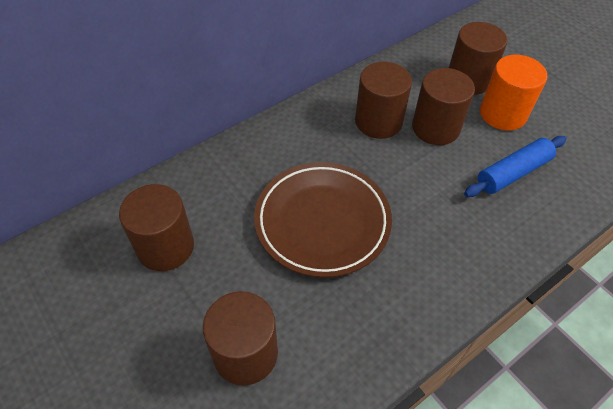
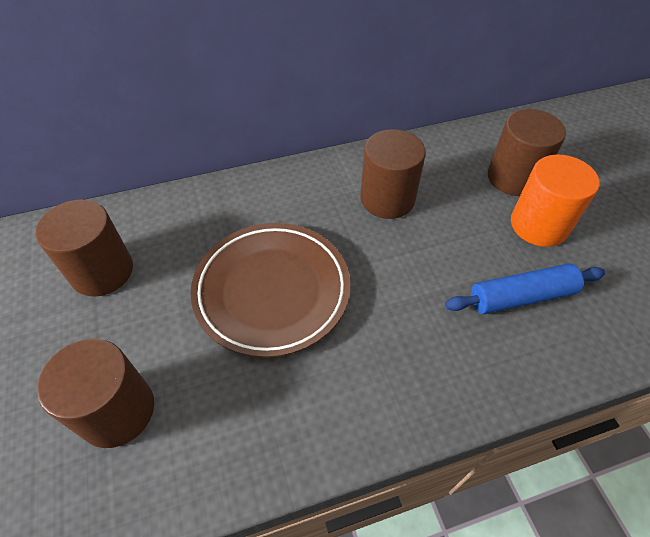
camera: 20 degrees right, 0 degrees up
brown cylinder [412,68,475,145] -> none

